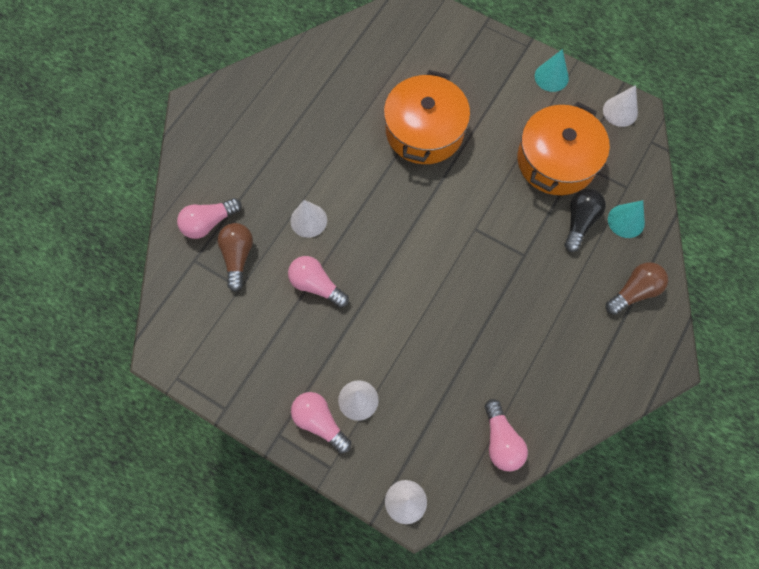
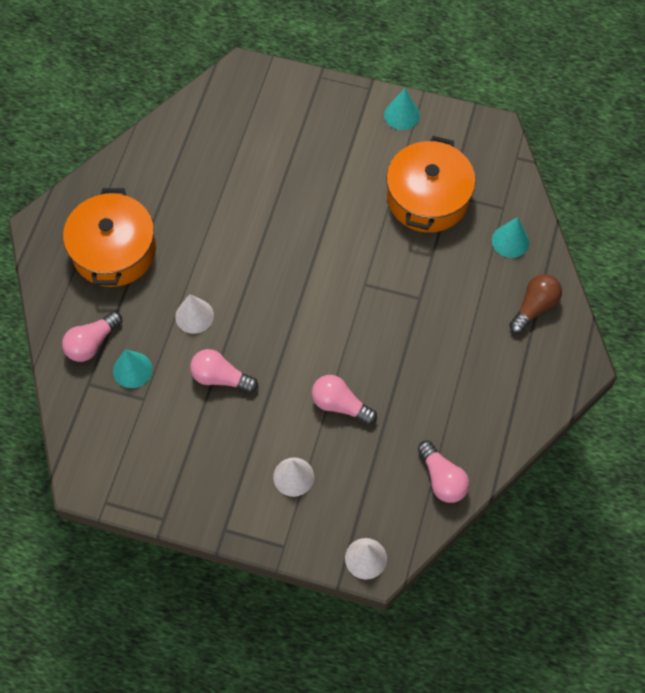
camera: 15 degrees left, 5 degrees down
brown light bulb [217,223,253,292] -> turquoise cone [113,350,152,388]
pink light bulb [291,392,351,453] -> pink light bulb moved to [312,375,377,425]
orange pot [384,70,470,164] -> orange pot moved to [63,188,156,287]
black light bulb [565,189,606,252] -> none
white cone [603,85,638,127] -> none

